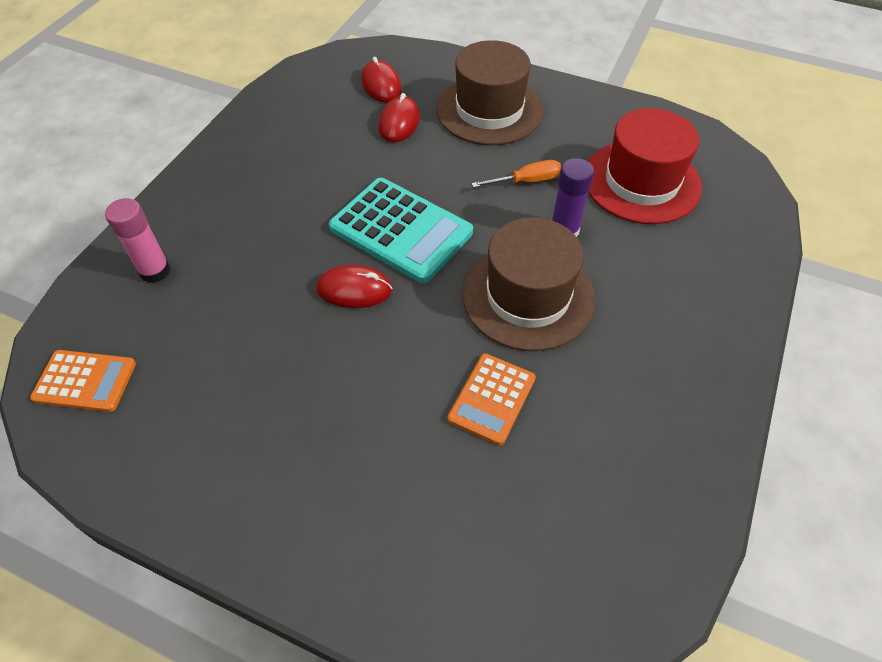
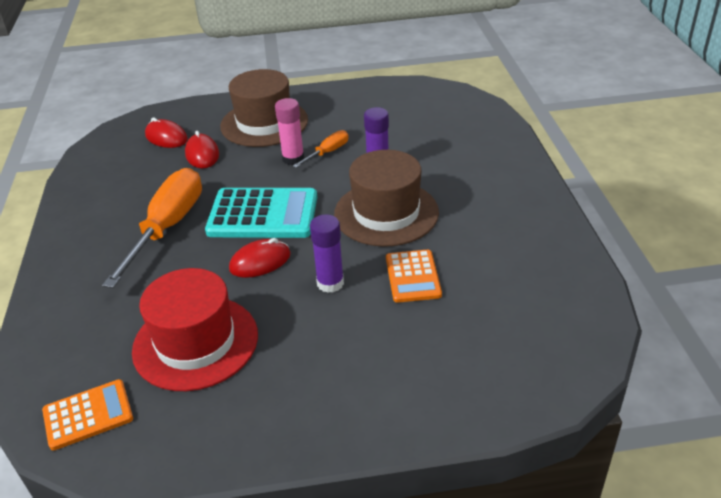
camera: 30 degrees left, 15 degrees down
pink glue stick [105,198,170,283] -> pink glue stick moved to [275,98,304,165]
red hat [588,108,702,224] -> red hat moved to [132,268,258,391]
none -> orange screwdriver [102,168,202,288]
none -> purple glue stick [310,214,344,293]

